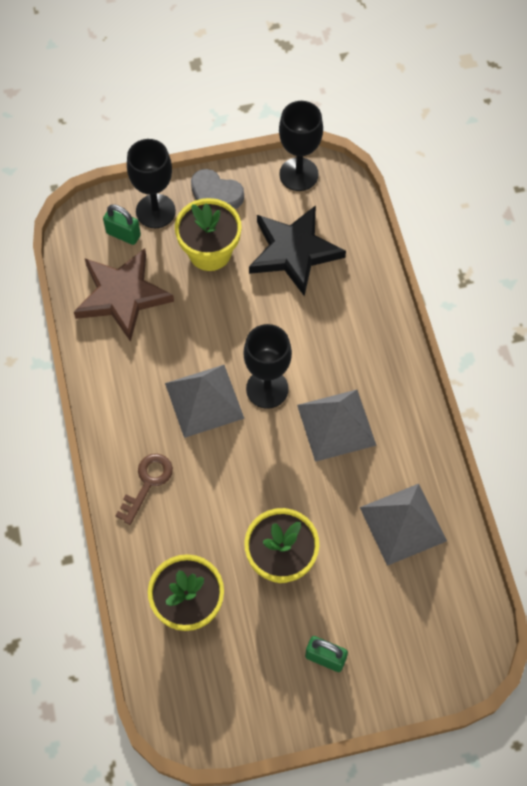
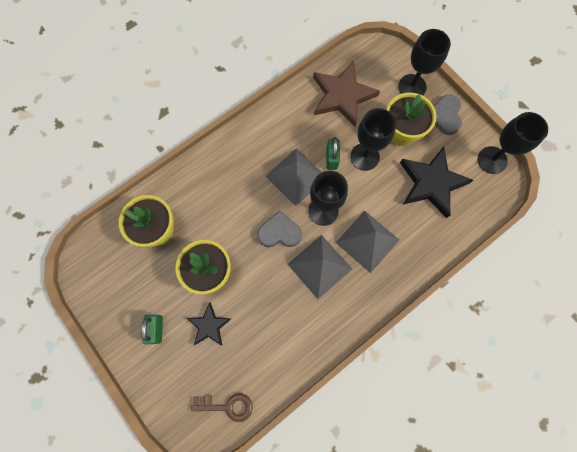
camera: 65 degrees right, 10 degrees up
green padlock [103,204,141,245] -> green padlock moved to [326,137,340,170]
brown key [116,454,173,525] -> brown key moved to [191,393,253,422]
grey pyramid [360,484,447,566] -> grey pyramid moved to [336,211,399,273]
none -> black star [187,302,231,345]
none -> grey heart [257,210,302,247]
none -> black goblet [350,108,396,171]

